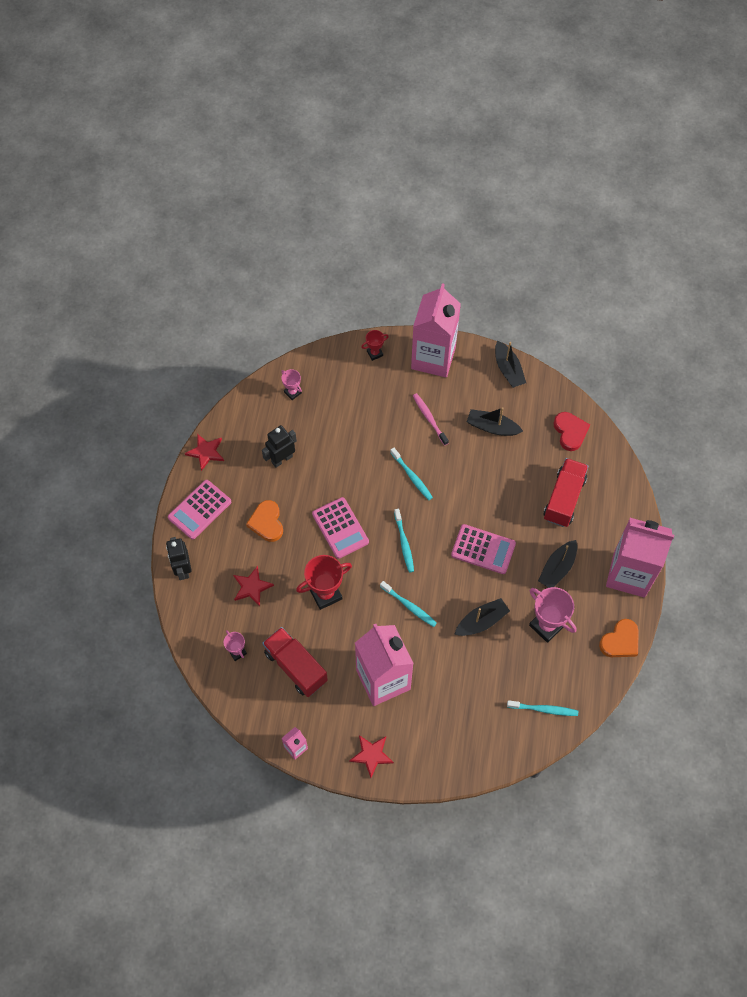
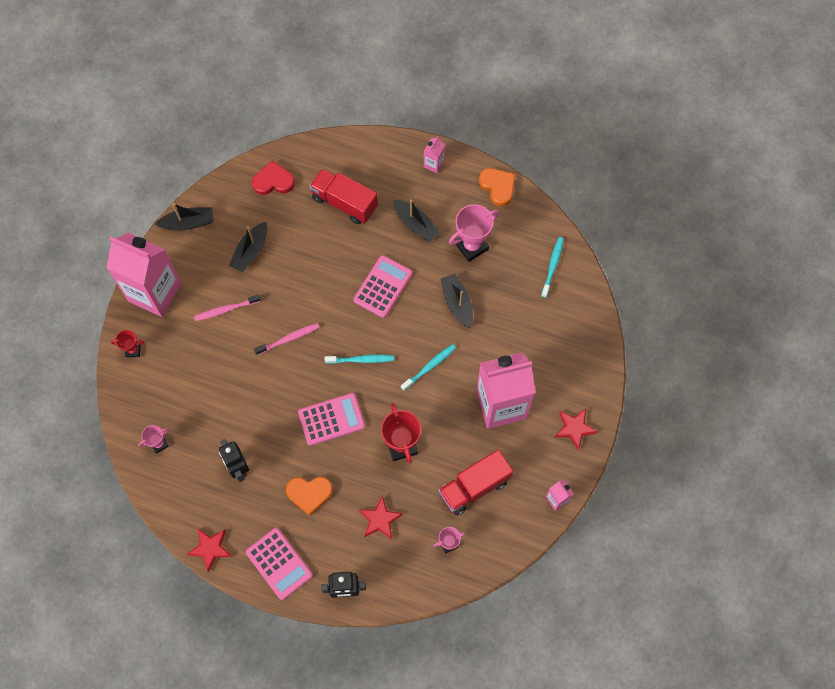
camera: 80 degrees left, 5 degrees up
red trophy [361,330,389,361] -> red trophy turned 75 degrees counterclockwise [111,330,144,357]
turquoise toothbrush [390,448,433,500] -> pink toothbrush [254,323,320,355]
pink carton [606,518,674,598] -> pink carton [424,136,445,173], size x0.41

